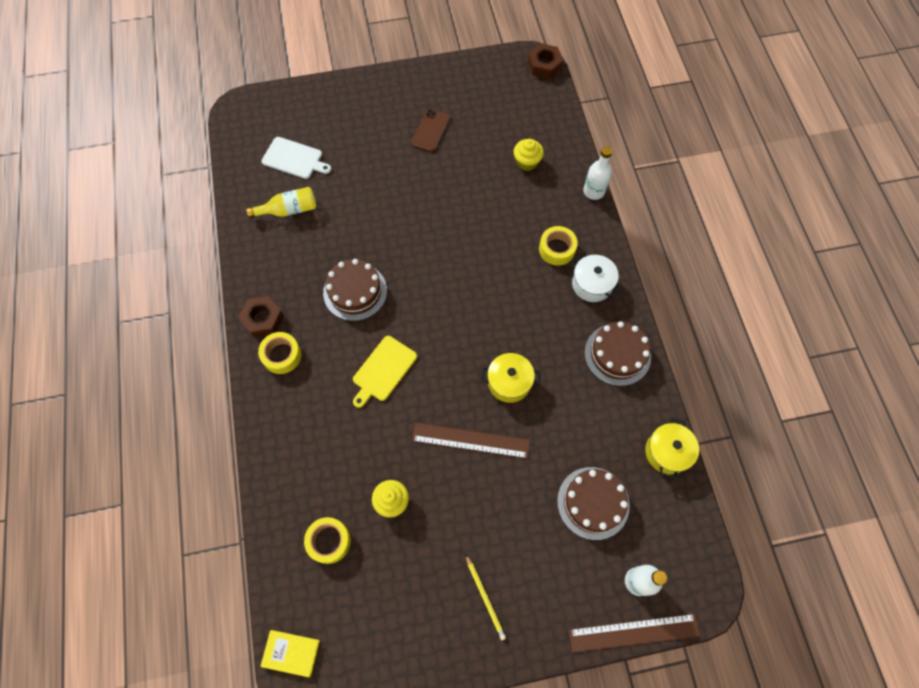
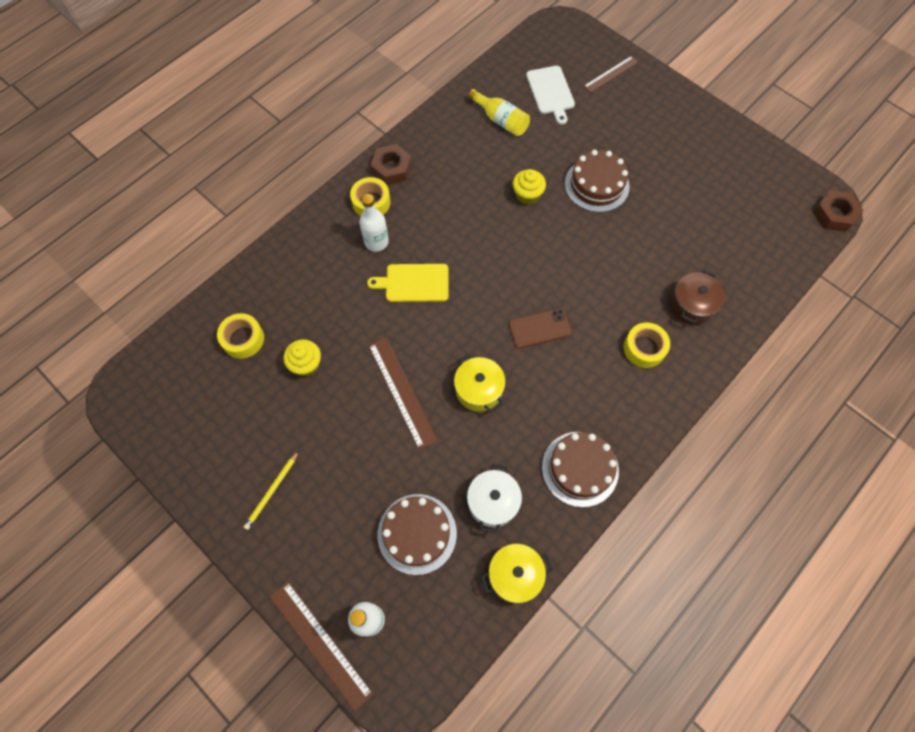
camera: 55 degrees right, 0 degrees up
yellow book [260,630,320,677] -> none
brown cake [323,259,387,321] -> brown cake moved to [565,150,630,212]
brown phone [411,109,450,152] -> brown phone moved to [508,308,572,349]
yellow cupcake [514,139,544,171] -> yellow cupcake moved to [513,169,546,205]
white pot [571,255,621,302] -> white pot moved to [467,464,522,533]
white bottle [583,146,612,200] -> white bottle moved to [360,194,389,252]
none -> brown ruler [584,56,638,93]
none -> brown pot [670,270,725,325]

